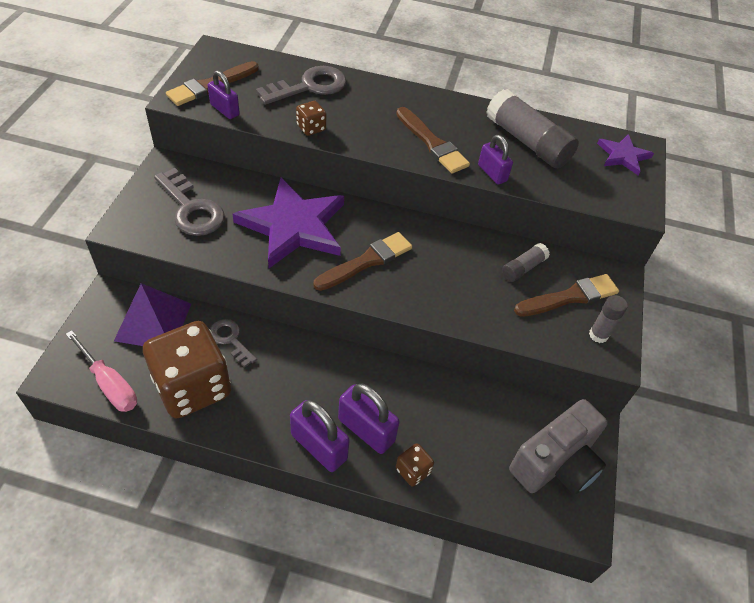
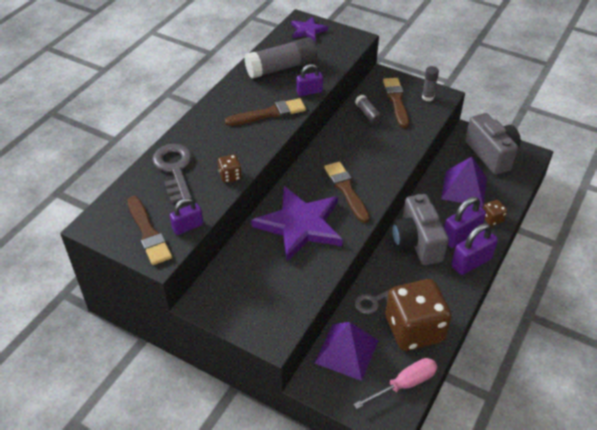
camera: 70 degrees left, 5 degrees down
grey key [154,168,225,236] -> none
none -> grey camera [392,194,449,265]
none -> purple pyramid [441,157,487,207]

